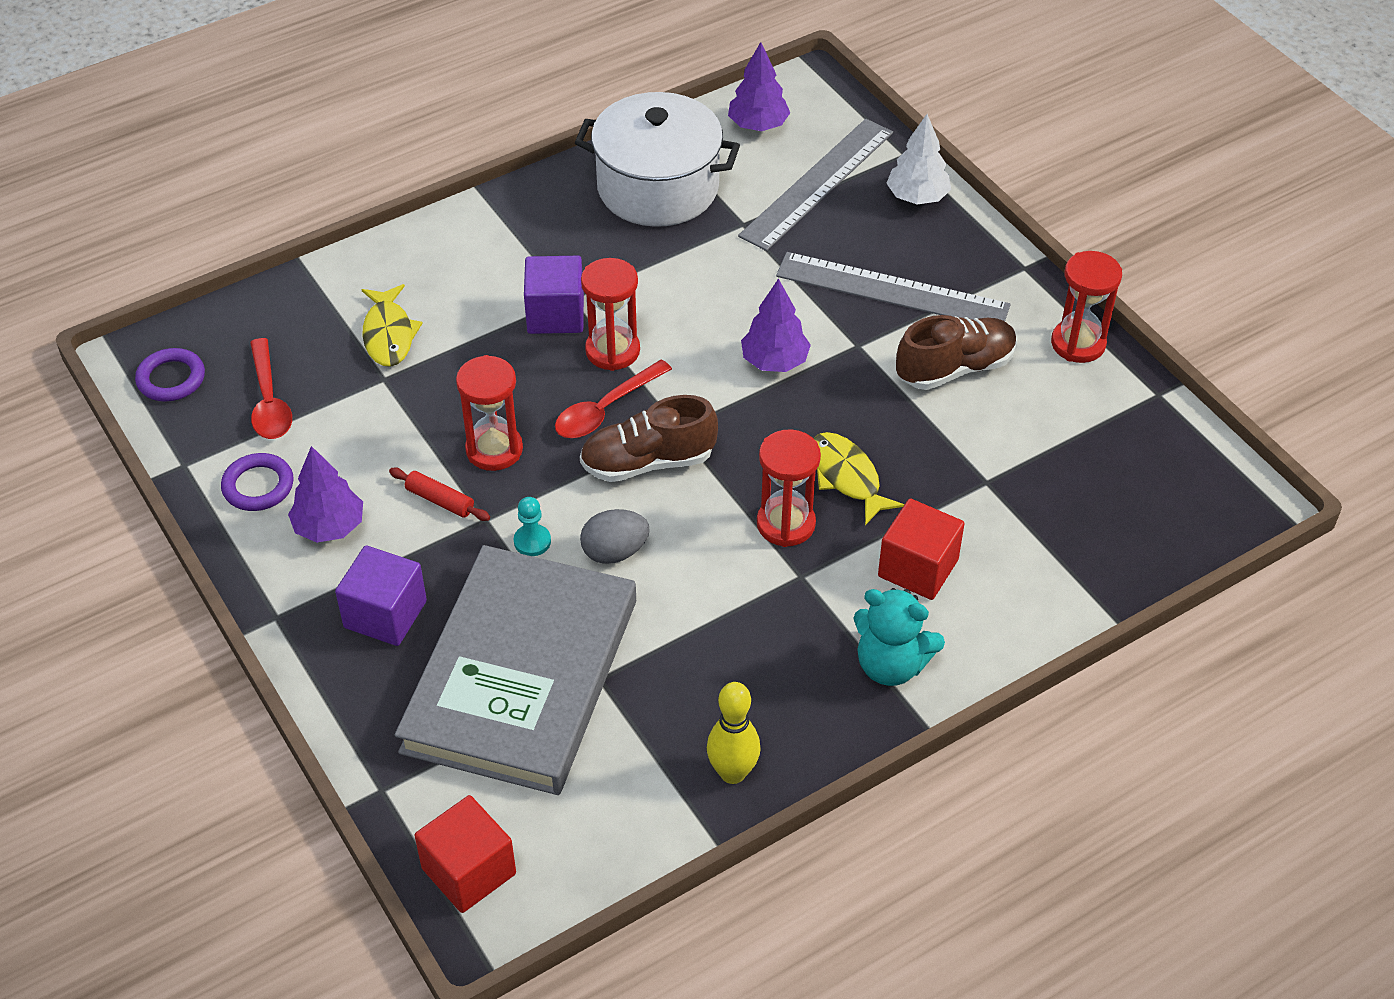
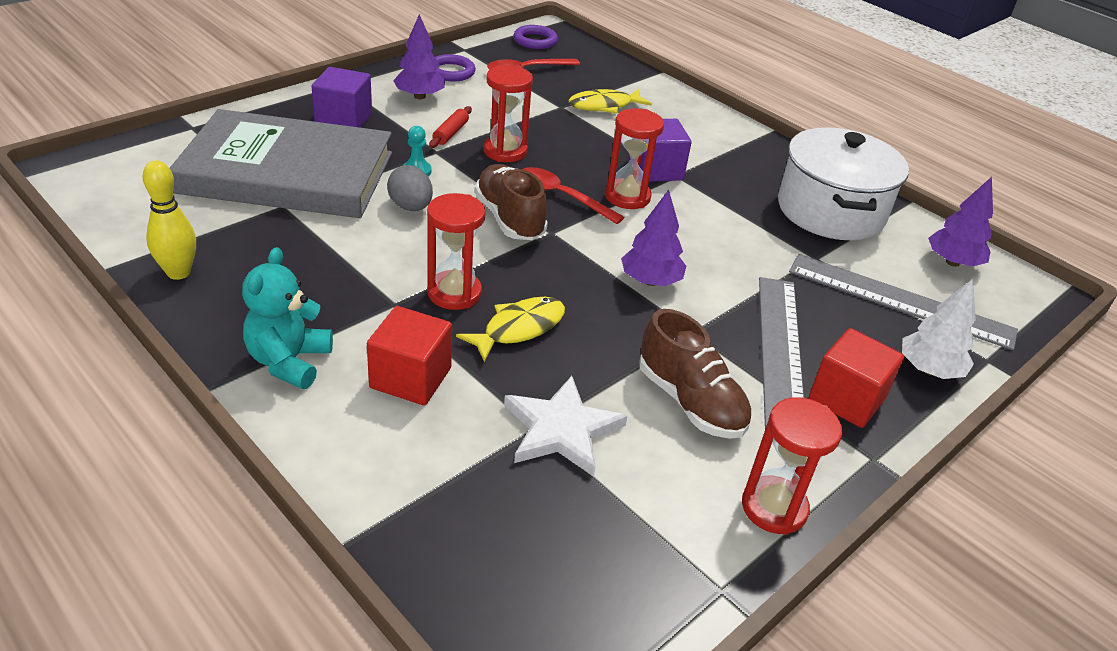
camera: 75 degrees right, 10 degrees down
red cube [415,795,516,913] -> red cube moved to [809,328,904,428]
none -> white star [504,376,627,477]

